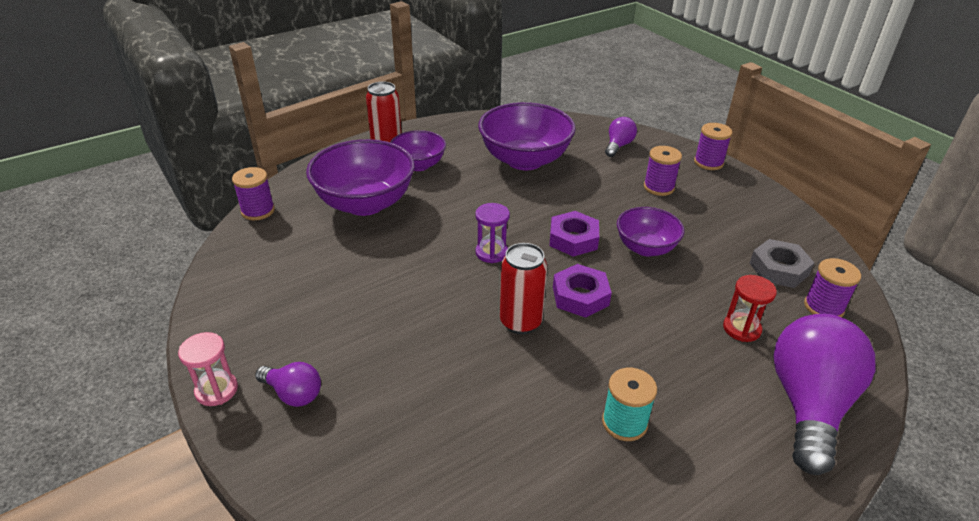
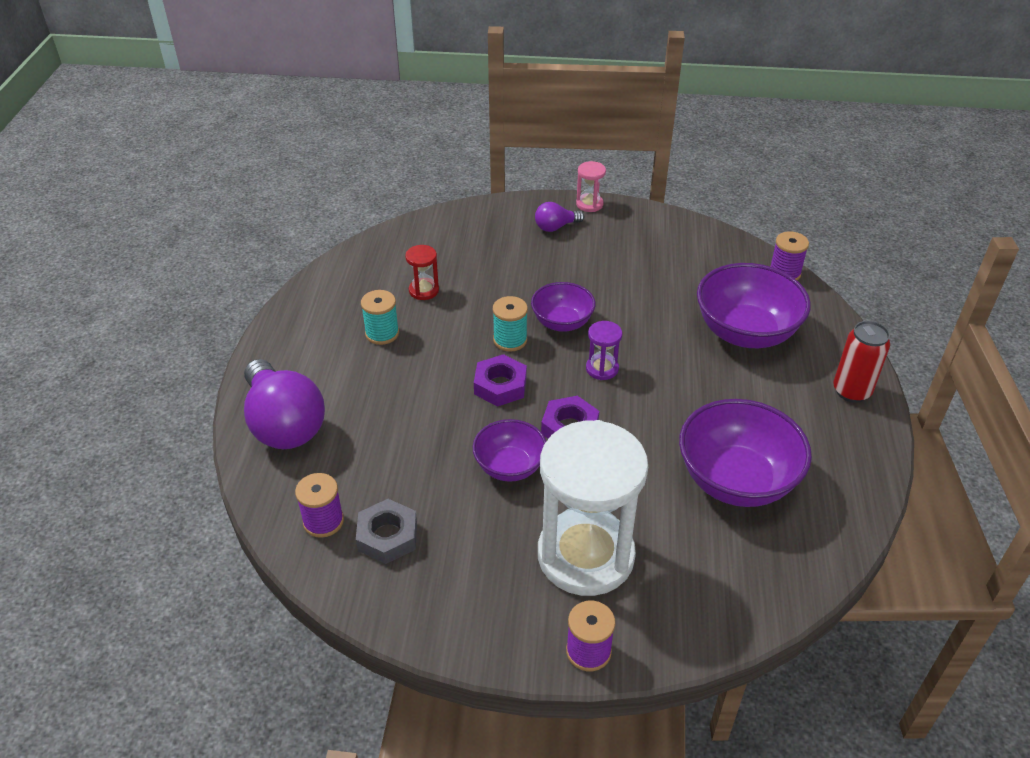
camera: 130 degrees right, 5 degrees up
purple bowl [390,130,446,171] -> purple bowl moved to [531,282,596,332]
red can [500,243,547,334] -> turquoise spool [493,296,528,352]
purple light bulb [605,117,637,157] -> none
purple spool [644,146,682,196] -> white hourglass [538,420,648,596]
red hourglass [723,275,777,342] -> red hourglass moved to [405,245,439,300]

